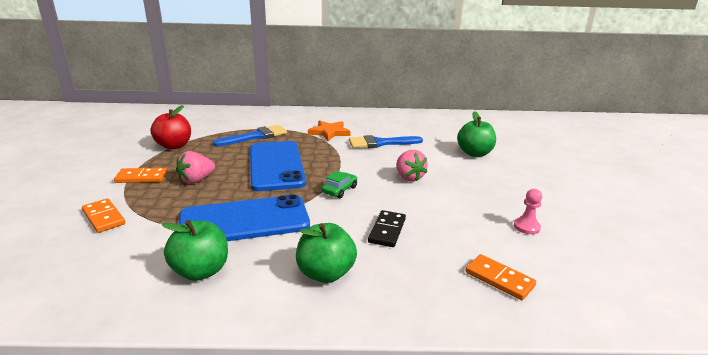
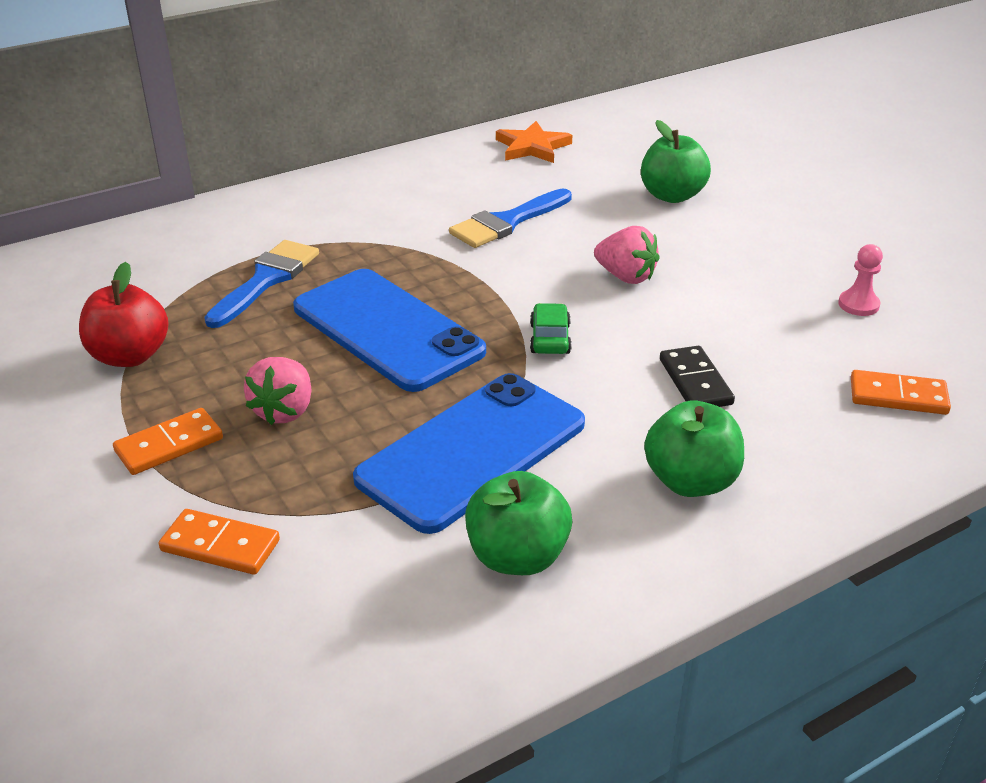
camera: 30 degrees left, 10 degrees up
orange star [308,120,351,141] -> orange star moved to [496,121,572,163]

